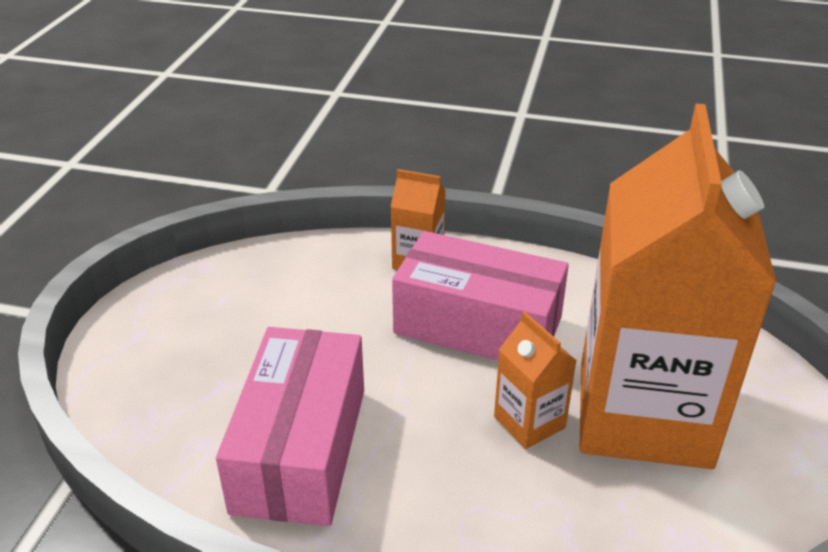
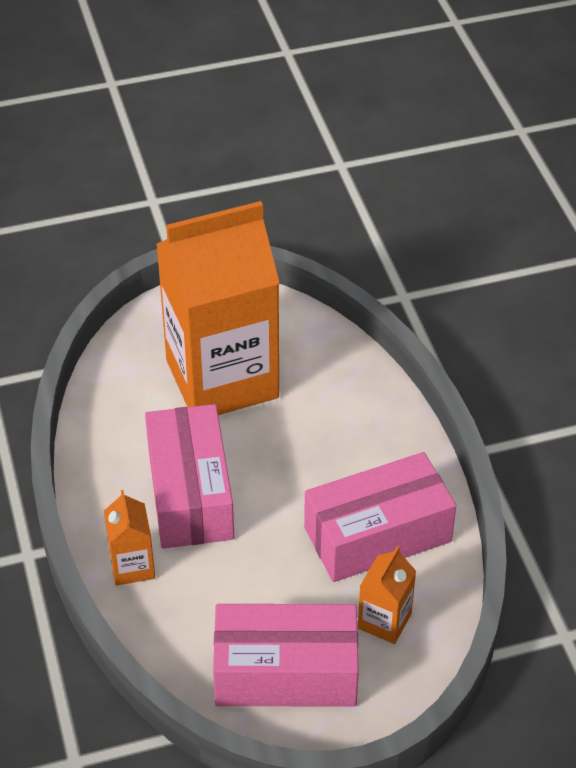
camera: 120 degrees left, 10 degrees up
orange carton [494,311,577,449] -> orange carton moved to [358,546,416,644]
none -> pink box [213,604,359,707]

